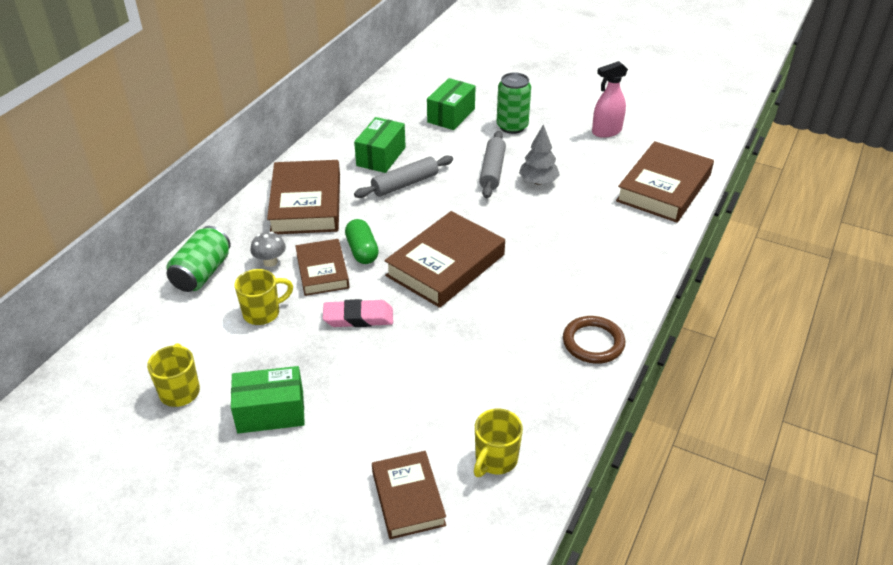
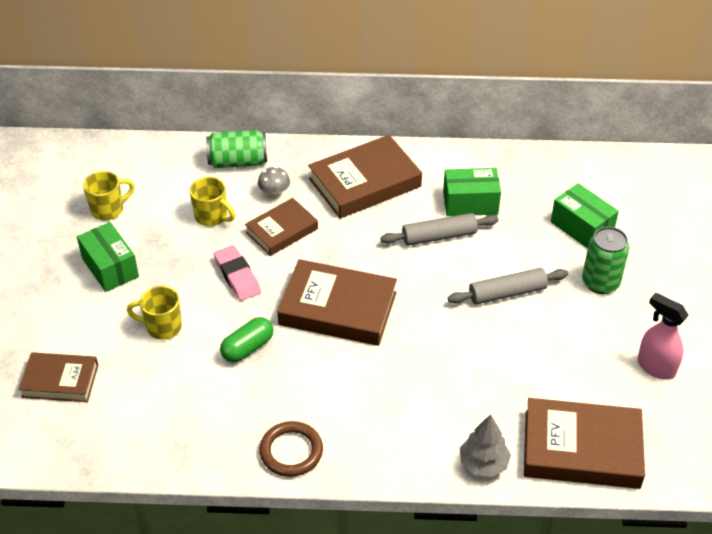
camera: 65 degrees right, 5 degrees up
green capsule [345,219,379,264] -> green capsule moved to [220,317,274,363]
grey rolling pin [354,155,453,198] -> grey rolling pin turned 45 degrees counterclockwise [380,213,498,246]
brown book [372,451,446,539] -> brown book turned 45 degrees clockwise [19,352,98,402]
green box [427,78,476,130] -> green box turned 45 degrees clockwise [551,183,619,248]
yellow mug [474,409,523,477] -> yellow mug moved to [127,286,182,339]
grey tree [519,124,560,185] -> grey tree moved to [460,414,511,477]

